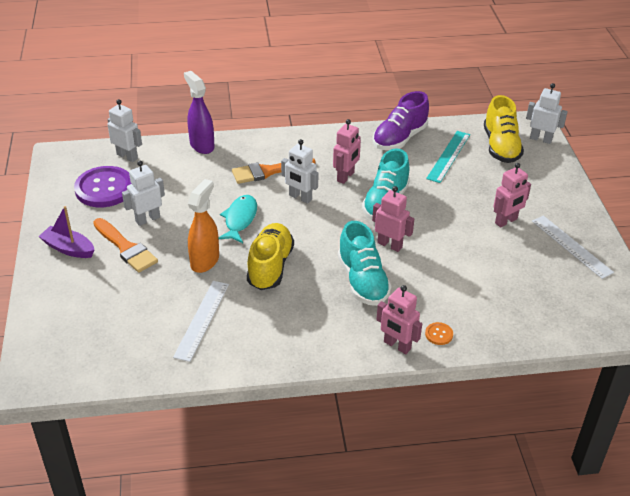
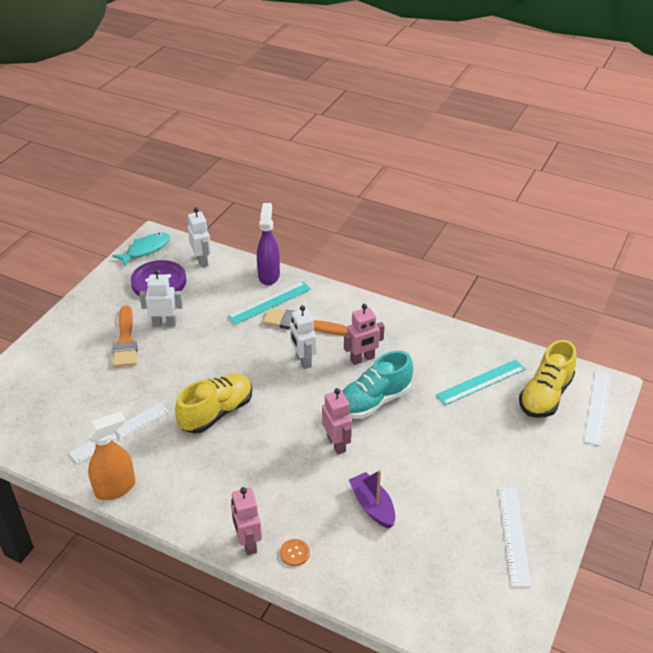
camera: 35 degrees right, 0 degrees up
purple boat [39,206,94,258] -> purple boat moved to [349,470,395,529]
orange spray bottle [188,179,219,273] -> orange spray bottle moved to [84,411,135,500]
turquoise fish [219,195,257,243] -> turquoise fish moved to [112,233,170,266]
turquoise shoe [338,221,392,306] -> none
purple shoe [373,91,429,150] -> none
pink robot [493,163,531,227] -> none
white robot [526,83,568,144] -> white ruler [584,370,612,446]
none -> turquoise ruler [228,282,311,325]

